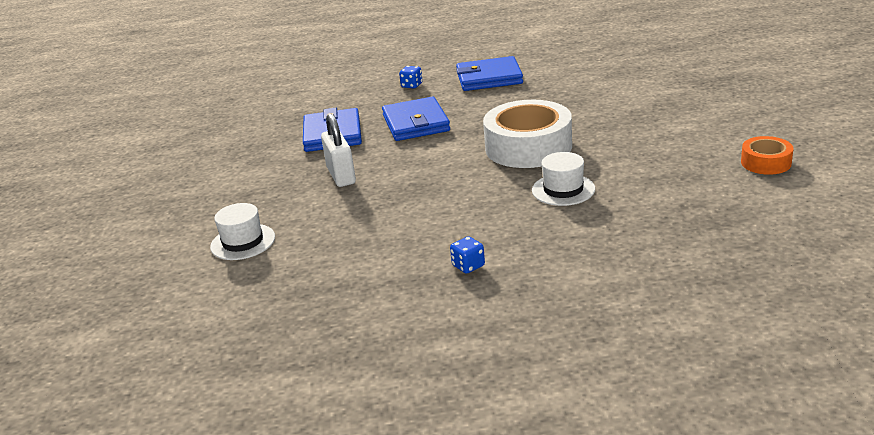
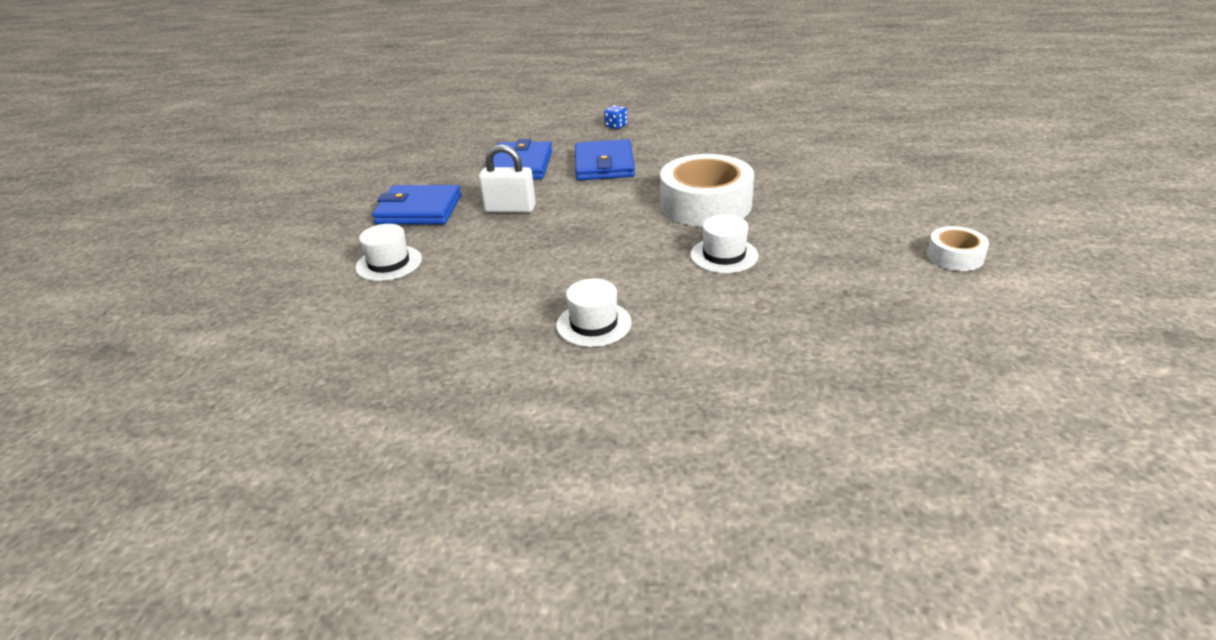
camera: 10 degrees right, 5 degrees up
white padlock [321,113,356,187] -> white padlock turned 75 degrees counterclockwise [479,144,536,213]
blue dice [450,236,485,274] -> white hat [556,278,632,347]
blue wallet [456,56,523,91] -> blue wallet moved to [372,185,461,224]
orange tape [741,136,794,175] -> white tape [927,226,989,271]

